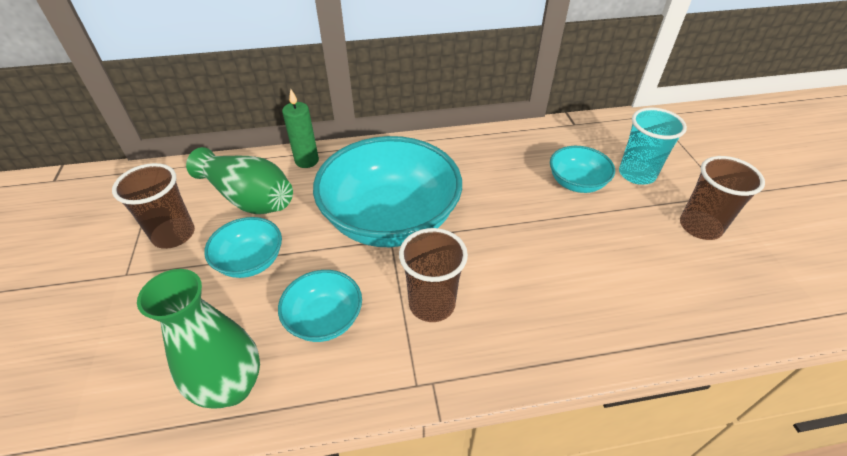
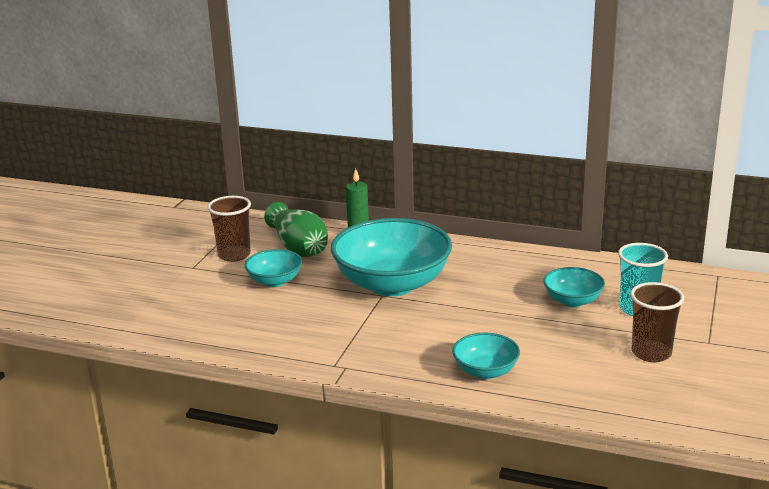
camera: 30 degrees right, 20 degrees down
green vase [137,269,260,409] -> none
turquoise bowl [278,270,362,342] -> turquoise bowl moved to [452,333,520,379]
brown cup [399,228,468,322] -> none

